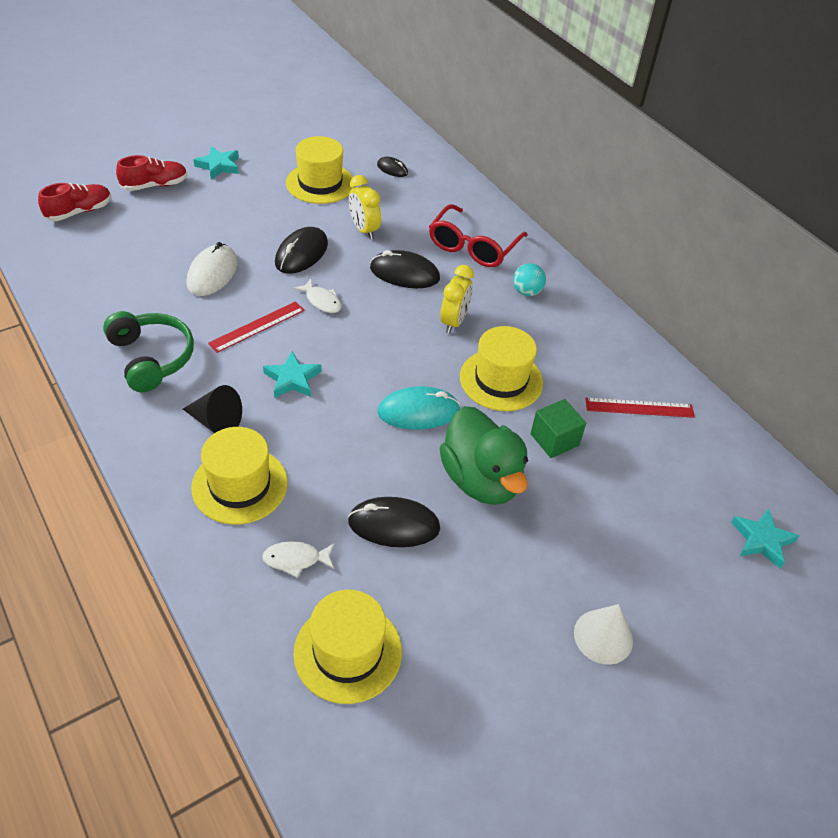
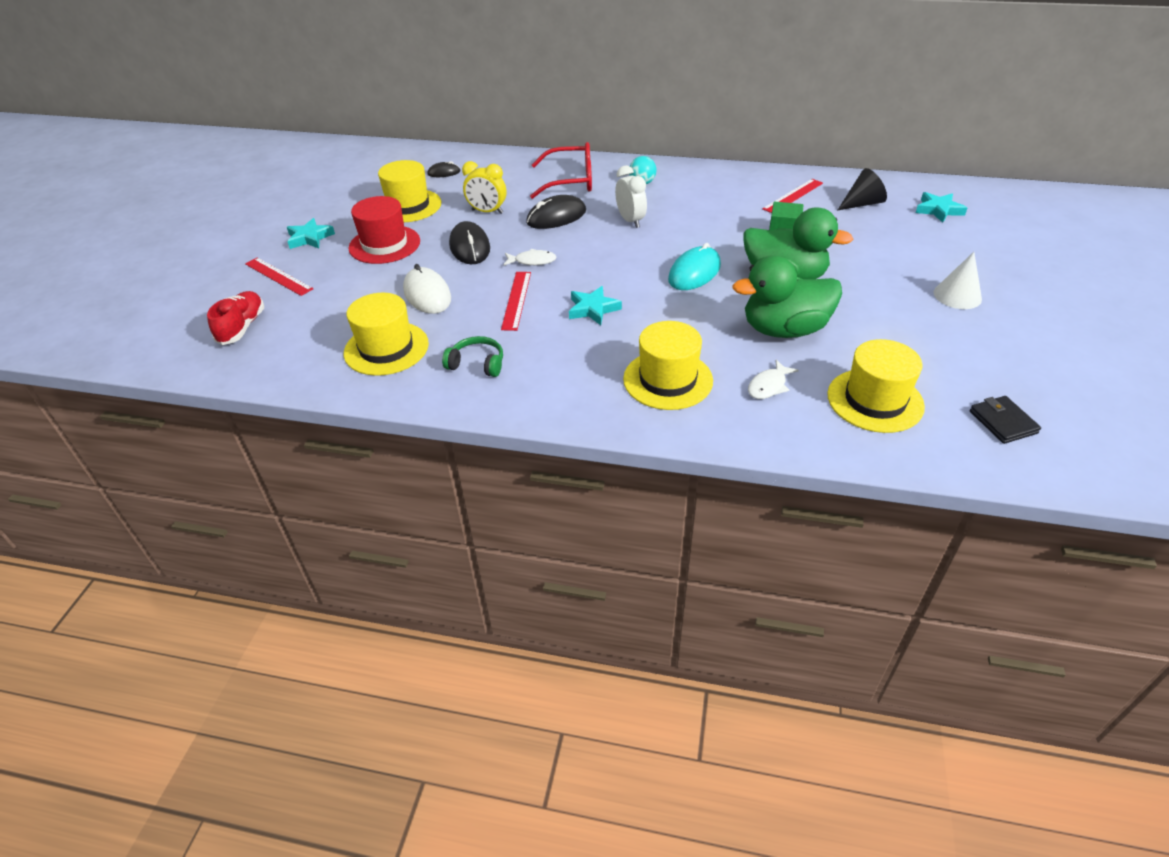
camera: 40 degrees left, 5 degrees down
green headphones [103,311,194,392] -> green headphones [442,336,503,377], size x0.62
red shoe [116,155,188,191] -> red ruler [245,257,313,296]
black cone [183,385,242,433] -> black cone moved to [838,168,887,210]
black mouse [348,497,440,547] -> green duck [733,256,842,338]
red glasses [429,204,528,267] -> red glasses turned 75 degrees counterclockwise [530,142,592,199]
yellow clock [440,265,474,333] -> white clock [615,165,647,228]
yellow hat [460,326,543,411] -> yellow hat moved to [344,293,429,376]
none -> red hat [348,196,420,264]
none -> black wallet [970,396,1041,444]

